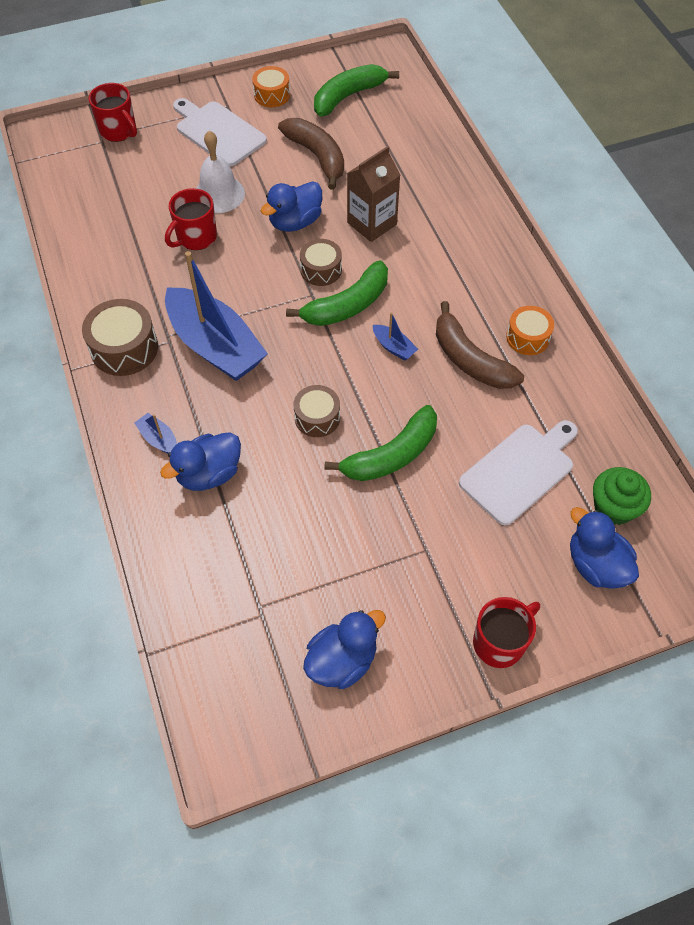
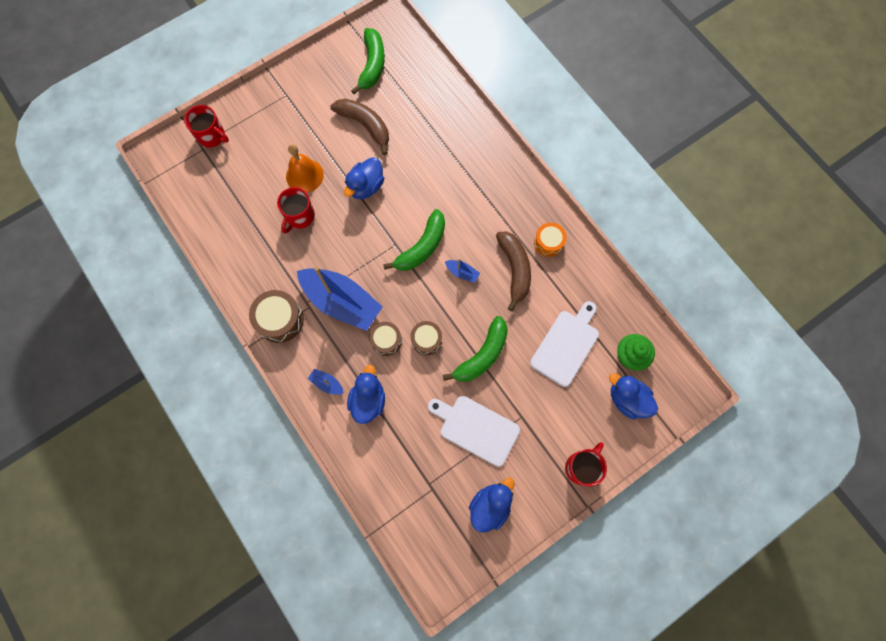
camera: 15 degrees left, 15 degrees up
blue duck [160,432,241,491] -> blue duck turned 150 degrees clockwise [347,365,385,424]
white cutting board [173,98,267,166] -> white cutting board moved to [428,396,520,467]
white bell [196,131,245,213] -> orange bell [286,144,324,193]
orange drum [252,66,290,107] -> none
brown drum [300,239,342,286] -> brown drum moved to [369,322,402,356]
green banana [314,64,399,117] -> green banana turned 150 degrees clockwise [351,28,385,94]
brown carton [347,146,400,242] -> none
brown banana [436,301,524,389] -> brown banana turned 135 degrees counterclockwise [496,232,531,311]

